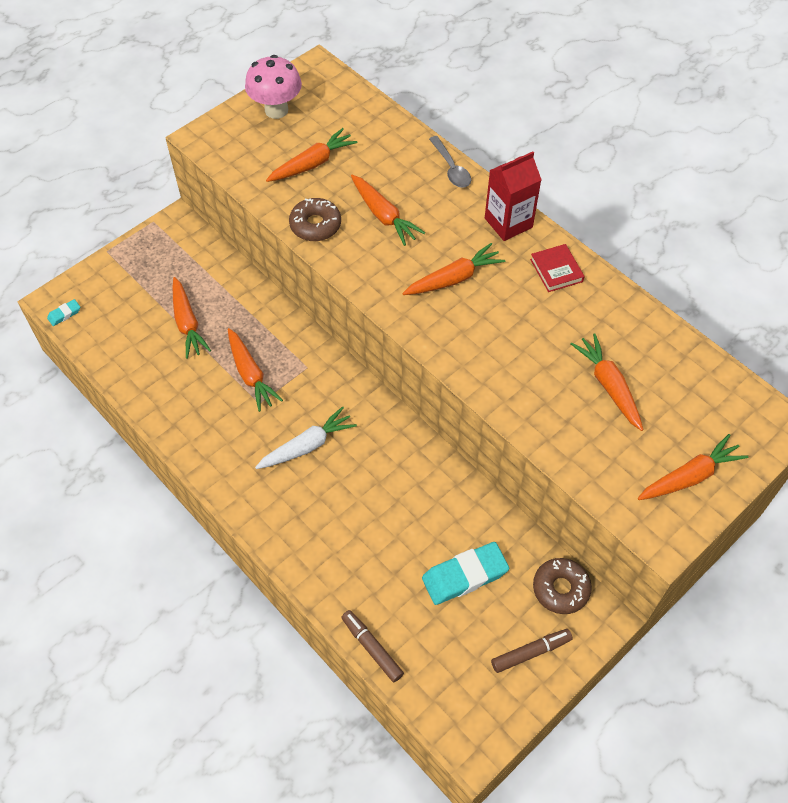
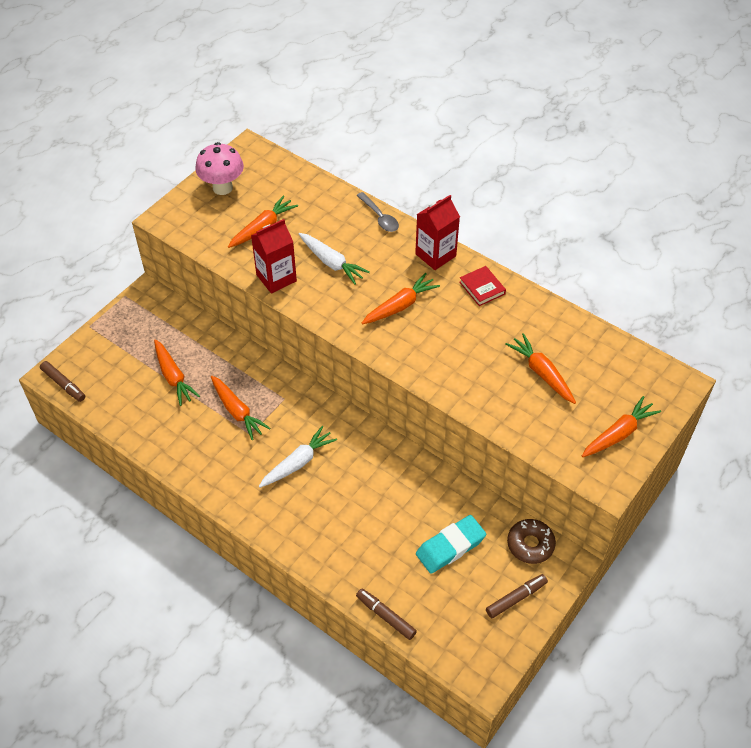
camera: 10 degrees left, 5 degrees down
turquoise eraser [47,299,80,326] -> brown marker [40,361,85,402]
brown donut [289,198,341,241] -> red carton [251,219,297,294]
orange carrot [351,175,425,246] -> white carrot [299,233,370,285]

